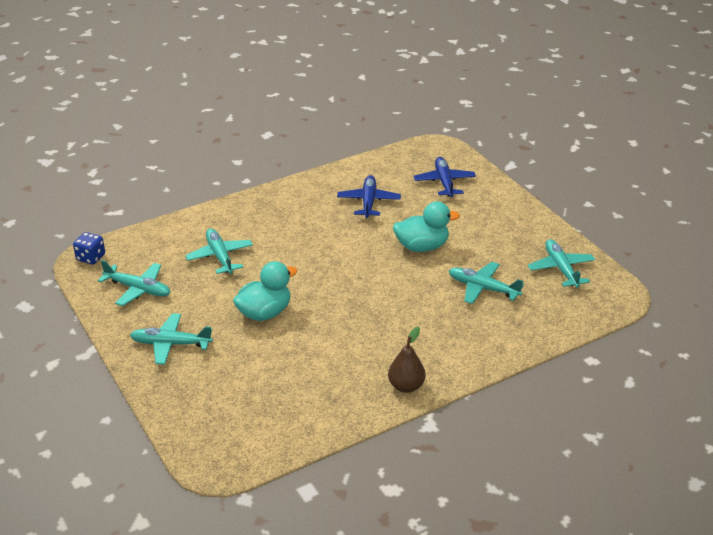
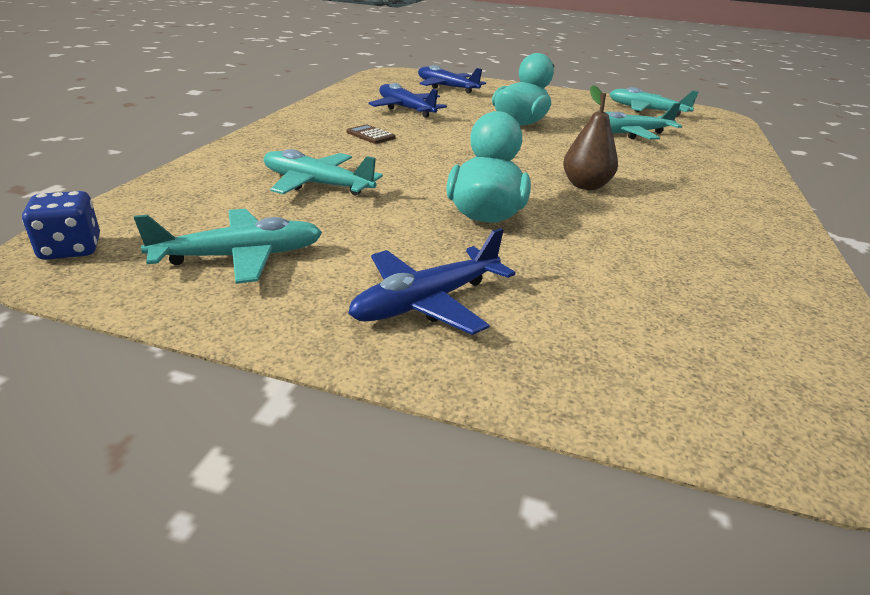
camera: 45 degrees left, 5 degrees down
turquoise plane [130,313,213,365] -> blue plane [348,228,515,335]
brown pear [388,327,426,393] -> brown pear moved to [563,85,618,190]
none -> brown calculator [347,124,395,144]

